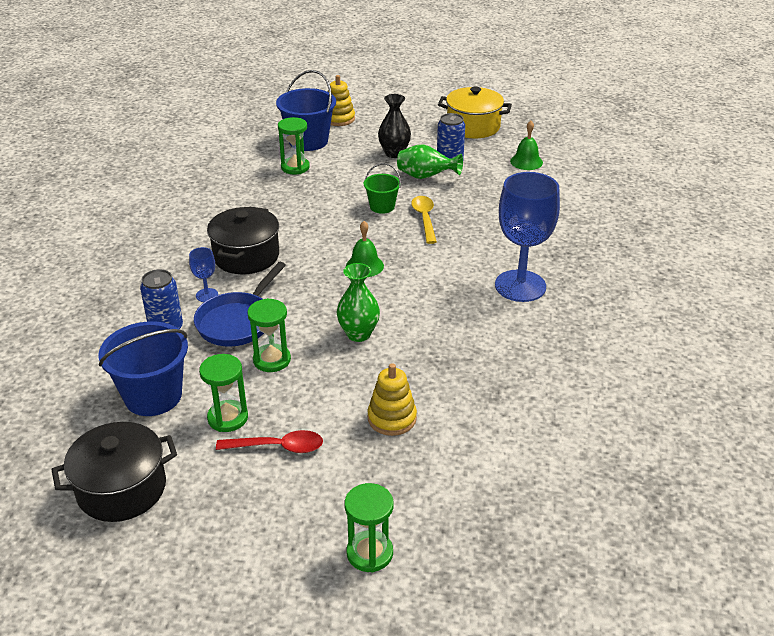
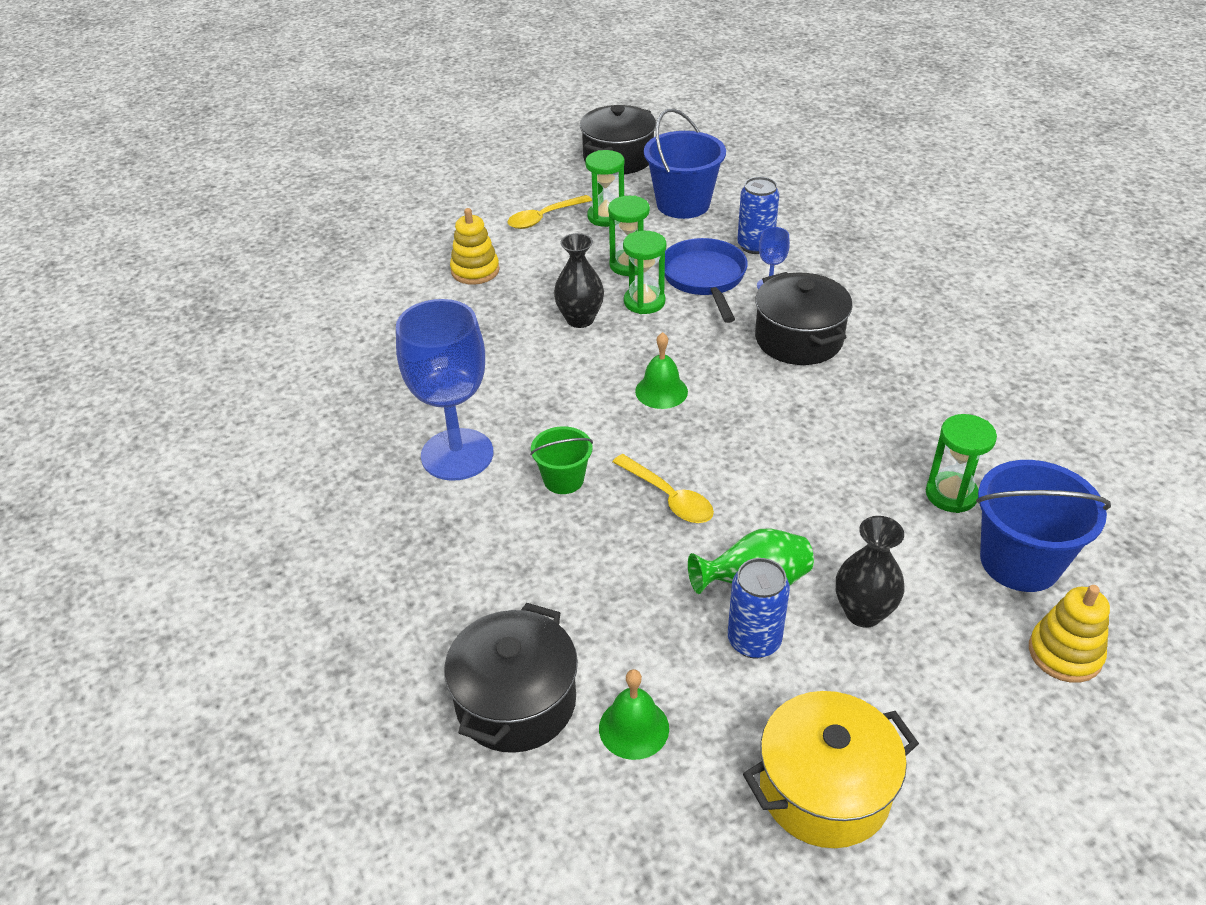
camera: 145 degrees right, 5 degrees up
red spoon [216,430,323,453] -> yellow spoon [508,195,592,229]
green vase [337,263,380,342] -> black vase [554,233,604,328]
green hourglass [345,483,394,572] -> green hourglass moved to [623,231,667,314]
green bucket [363,163,401,214] -> green bucket moved to [530,426,593,494]
none -> black pot [444,603,578,753]

